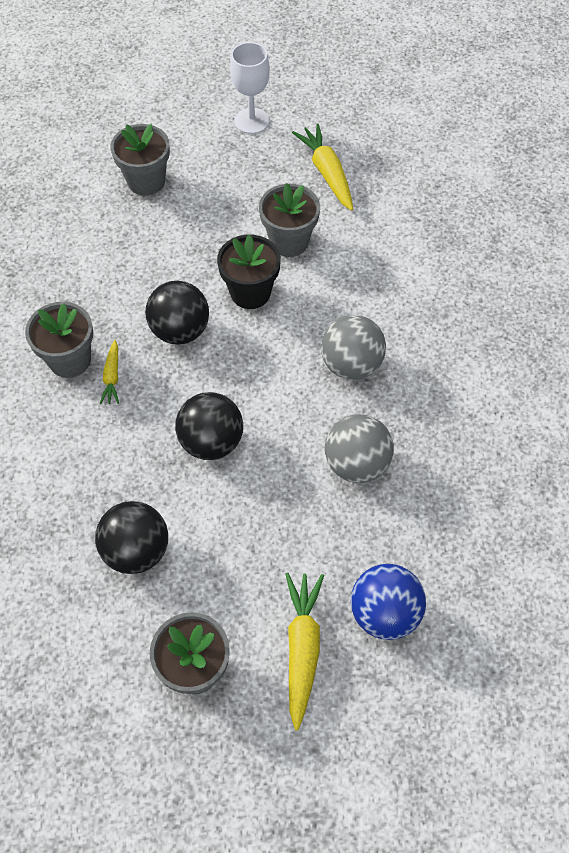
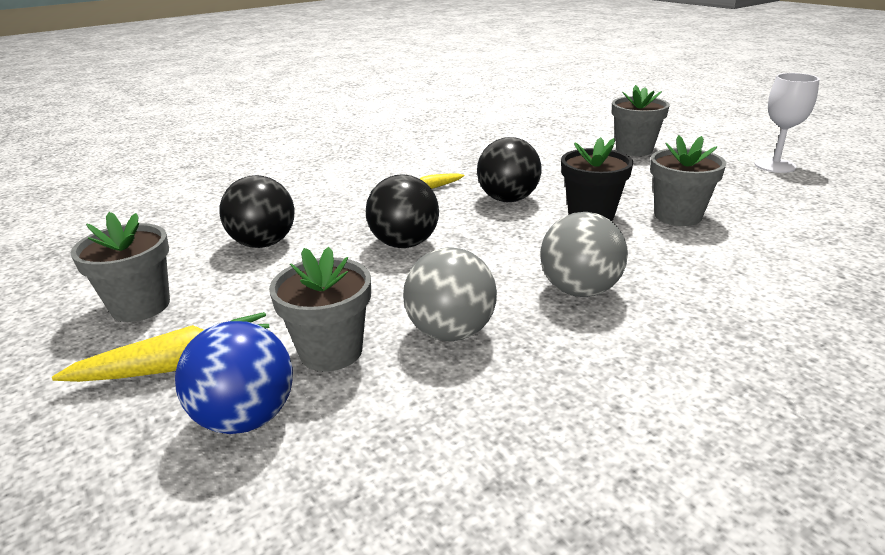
camera: 65 degrees right, 30 degrees down
grey flower pot [25,302,93,378] -> grey flower pot moved to [269,247,371,371]
yellow carrot [292,124,353,211] -> none

